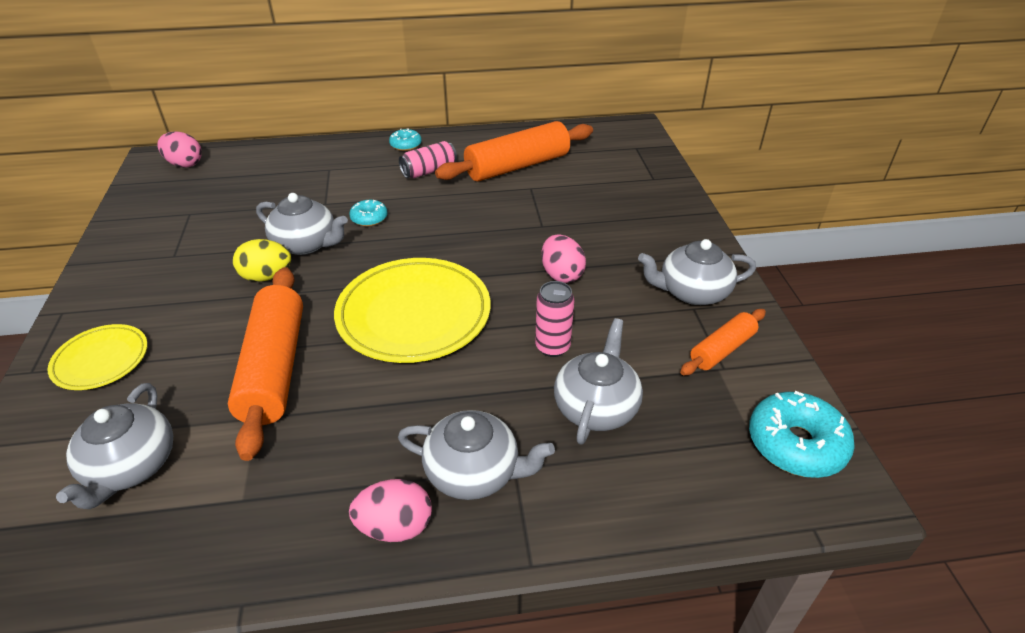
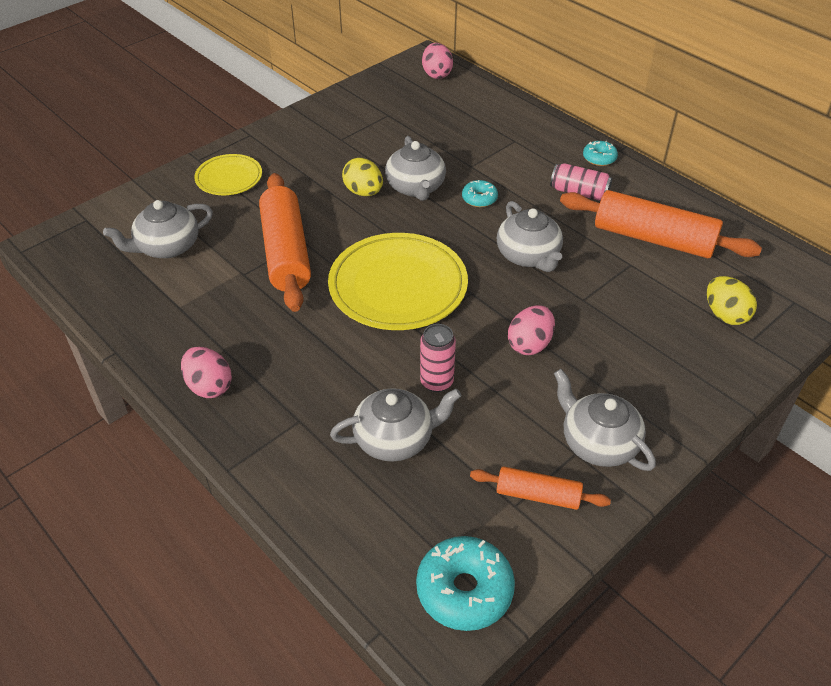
camera: 55 degrees right, 5 degrees up
orange rolling pin [228,267,303,461] -> orange rolling pin turned 60 degrees counterclockwise [259,173,311,312]
grey teapot [398,410,555,500] -> grey teapot moved to [497,201,563,272]
none -> yellow egg [707,276,757,325]

